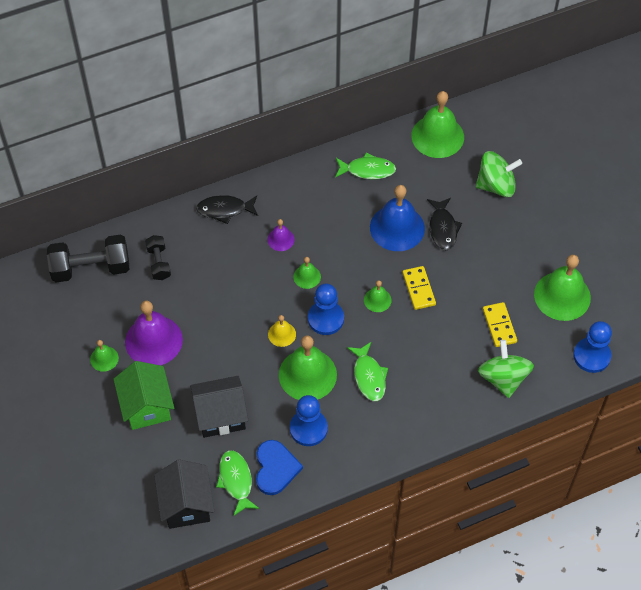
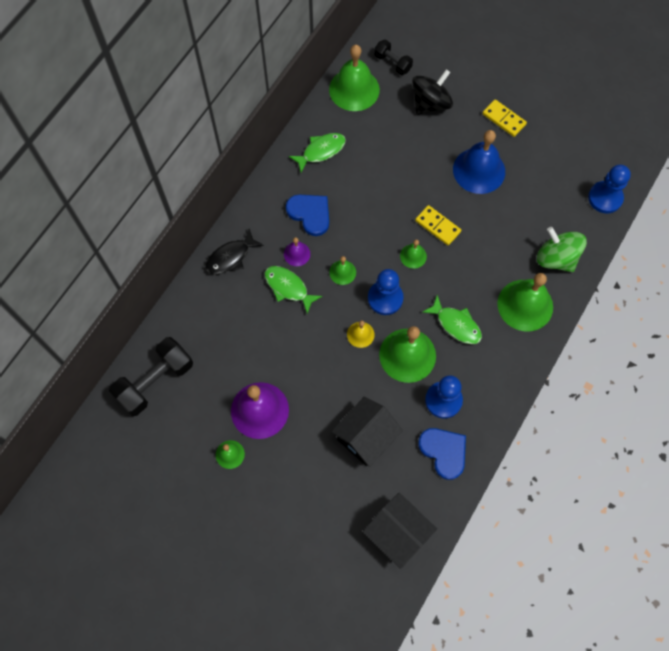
camera: 35 degrees left, 10 degrees up
green house [113,361,174,430] -> none
black dumbbell [145,235,171,280] -> black dumbbell moved to [374,40,413,75]
green fish [216,450,259,516] -> green fish moved to [265,266,323,314]
blue bell [370,185,425,251] -> blue bell moved to [453,130,505,194]
black fish [427,198,462,250] -> none
green spinning top [475,151,522,197] -> black spinning top [412,69,453,115]
yellow domino [483,302,517,347] -> yellow domino moved to [482,99,527,137]
green bell [534,255,591,321] -> green bell moved to [497,273,553,332]
none -> blue heart [286,194,329,236]

